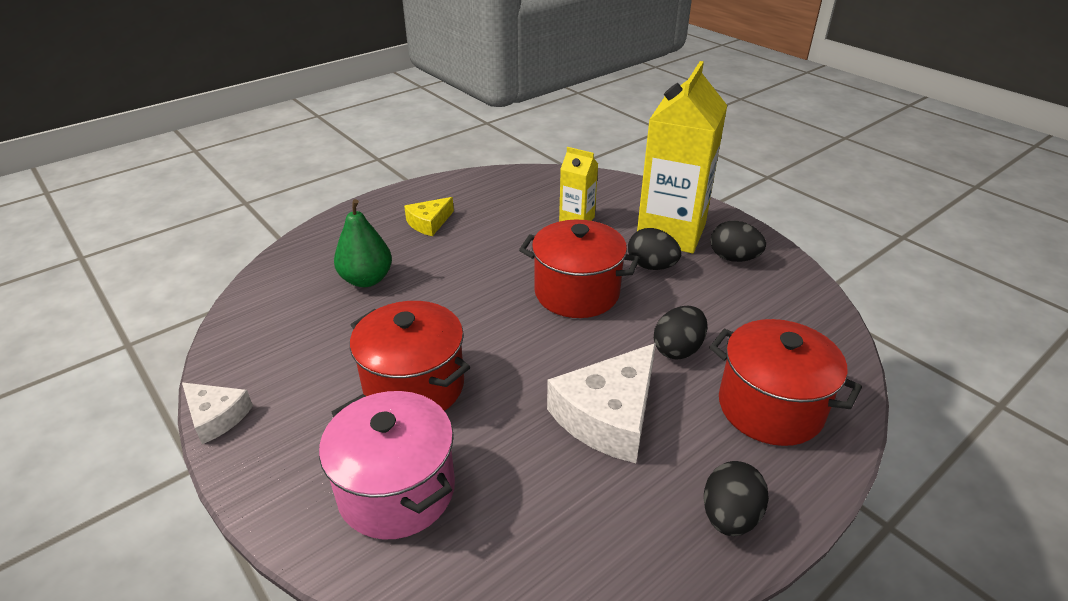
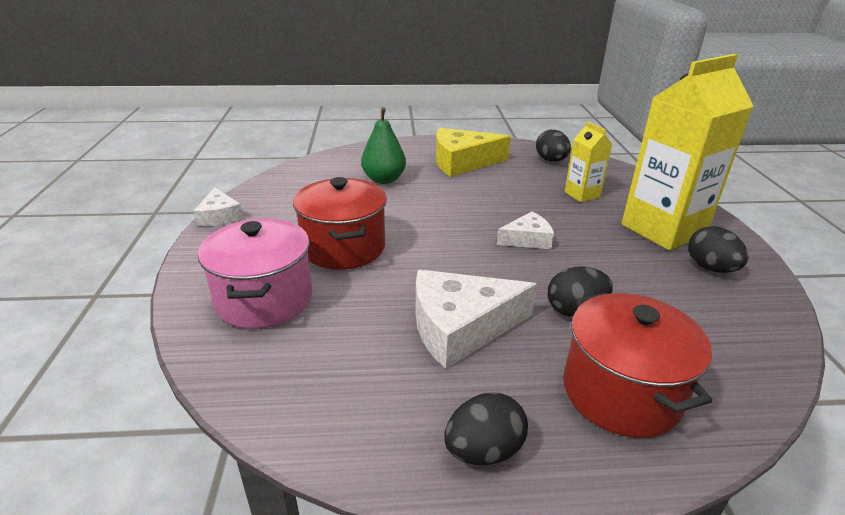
camera: 35 degrees right, 5 degrees down
yellow cheese [404,197,454,236] -> yellow cheese [436,128,511,177], size x1.79
red pot [519,220,640,318] -> white cheese [497,212,554,249]
black egg [628,228,681,270] -> black egg moved to [536,130,571,162]

